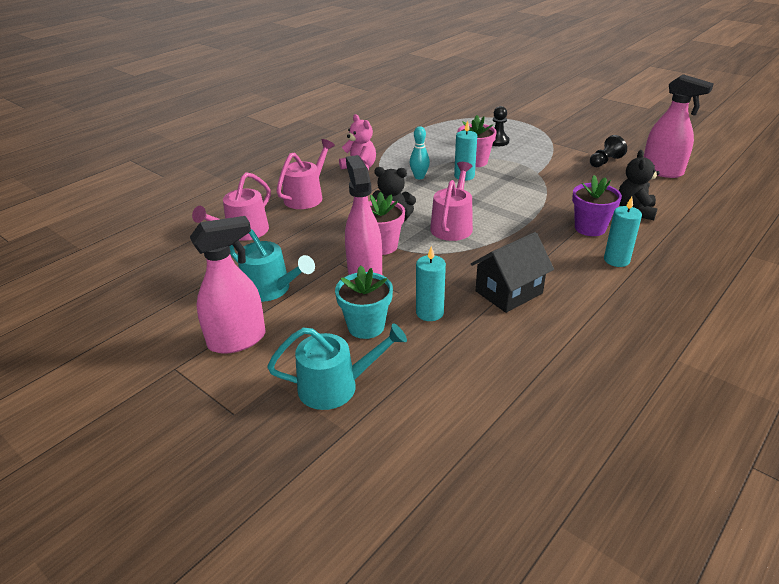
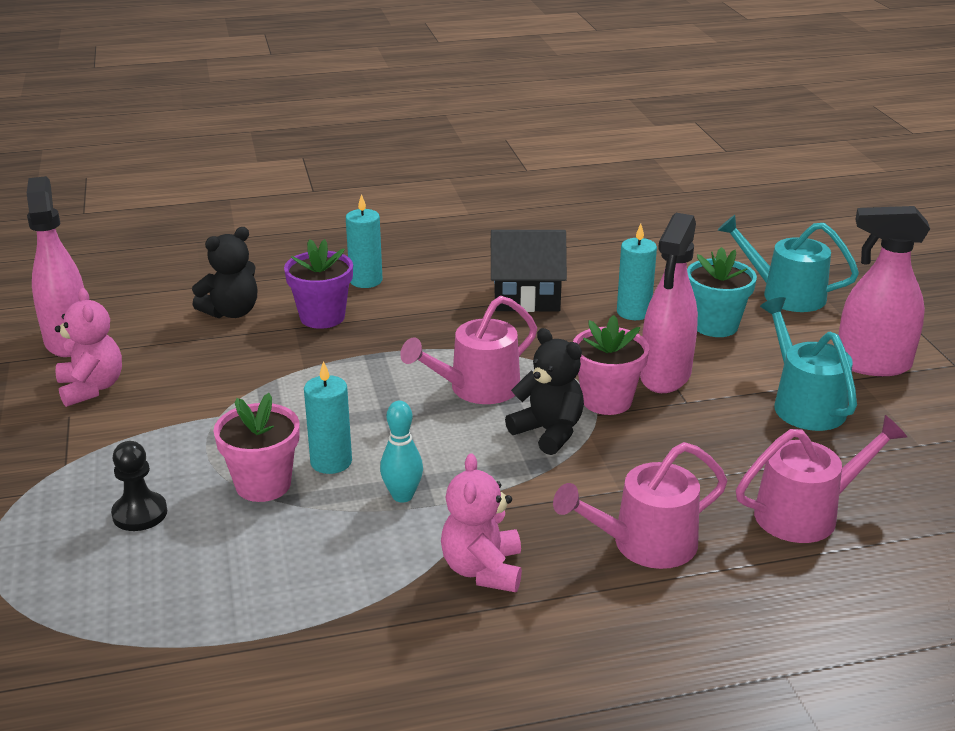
camera: 145 degrees left, 5 degrees down
black pawn [590,135,627,167] -> pink teddy bear [55,288,122,407]

